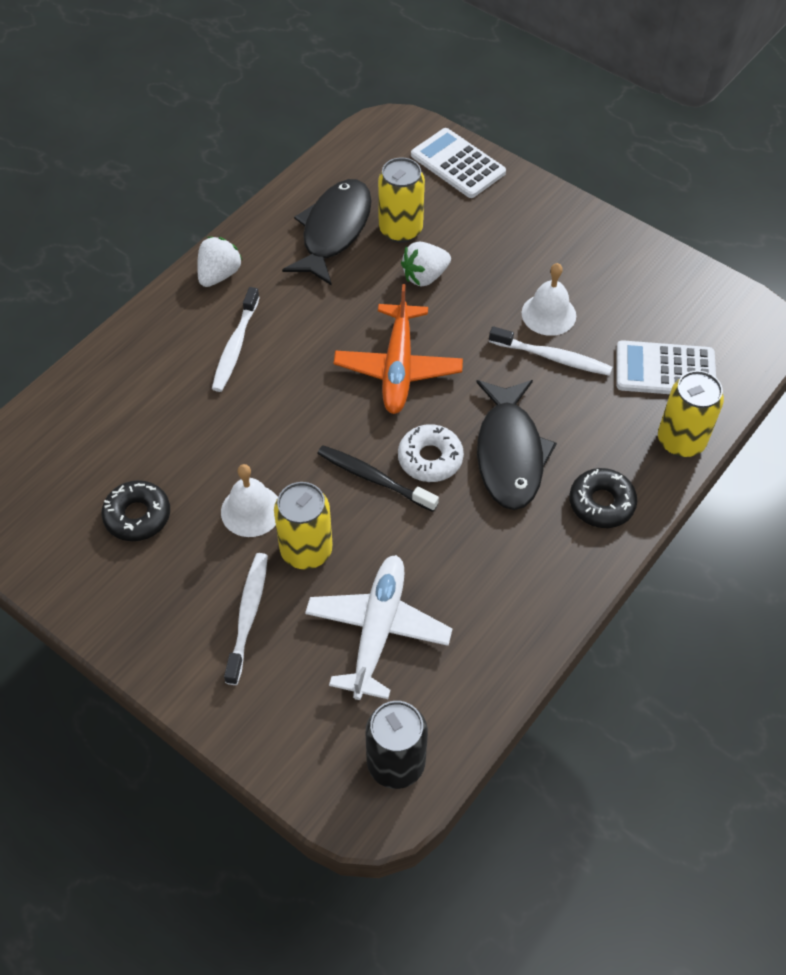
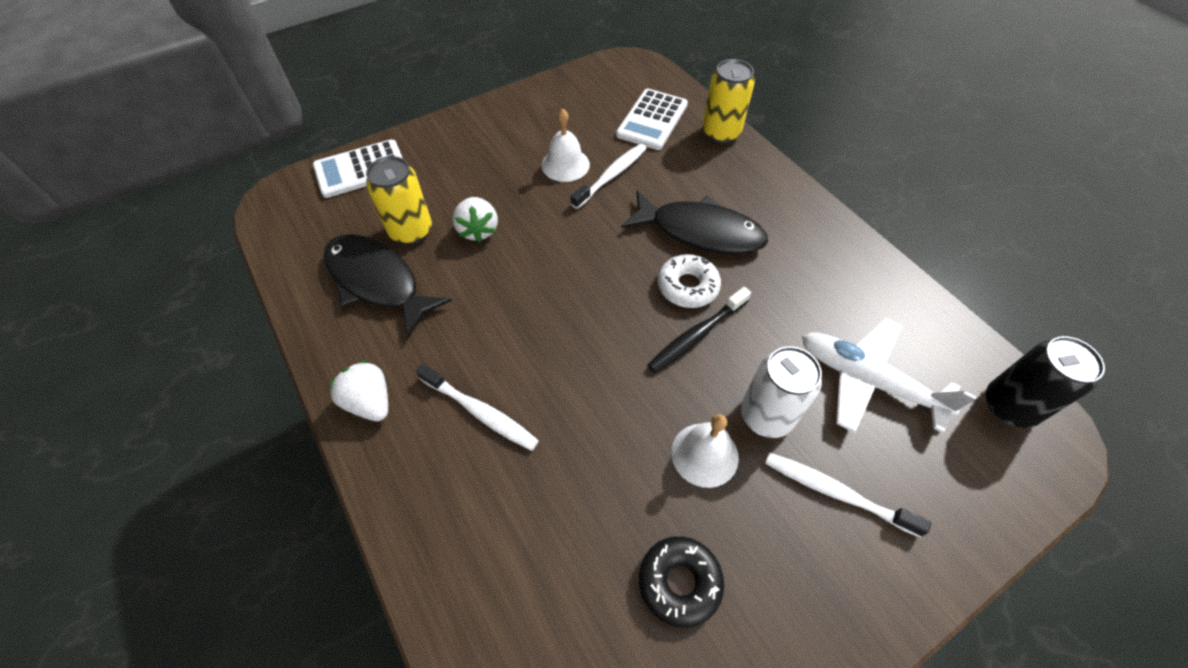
camera: 70 degrees left, 0 degrees up
yellow can [274,482,333,570] -> white can [741,346,822,438]
orange plane [334,284,463,414] -> none
black donut [569,468,637,528] -> none

